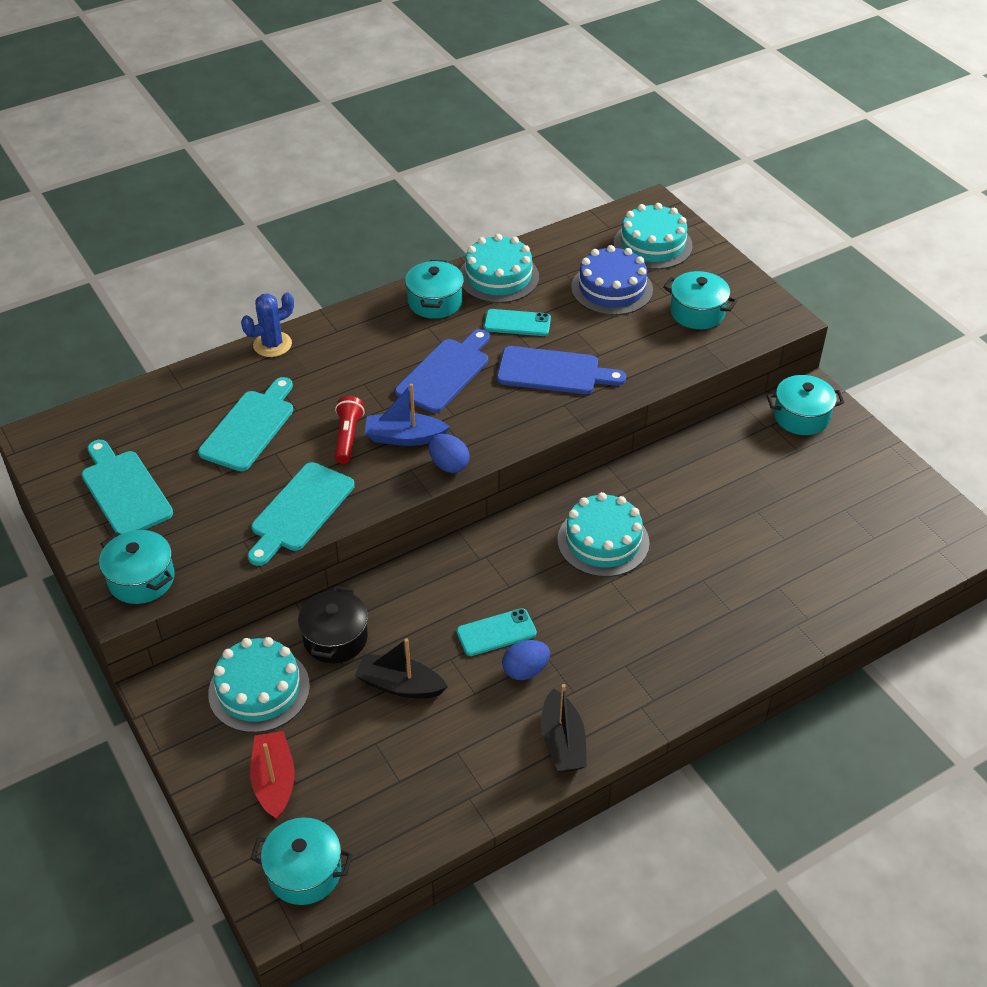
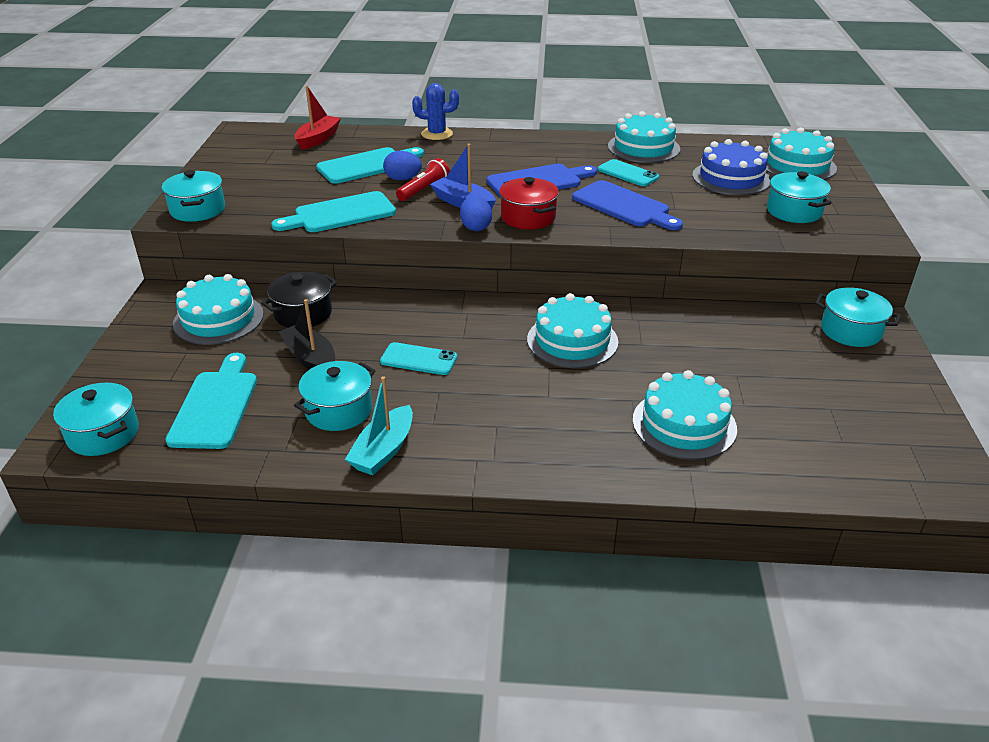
camera: 35 degrees right, 10 degrees down
turquoise cutting board [82,440,173,534] -> turquoise cutting board moved to [165,353,257,449]
red boat [250,731,295,820] -> red boat moved to [295,86,341,150]
turquoise pot [405,260,464,319] -> turquoise pot moved to [294,361,376,431]
blue egg [502,640,550,680] -> blue egg moved to [383,151,422,180]
black boat [541,684,587,772] -> turquoise boat [345,376,413,475]
none -> red pot [499,177,559,229]
none -> turquoise cake [632,370,737,460]

